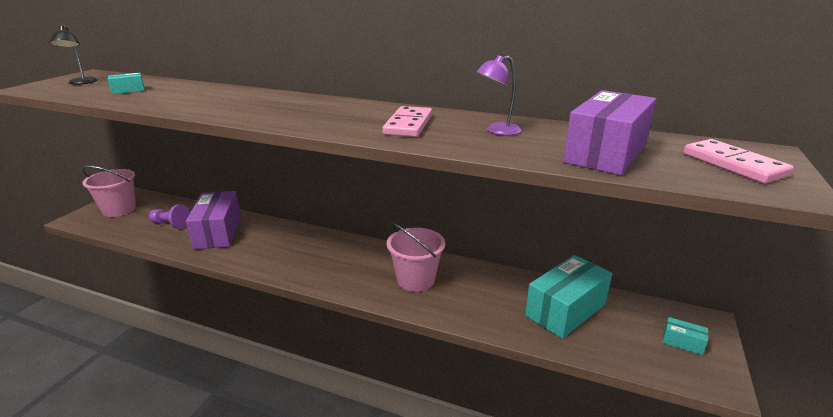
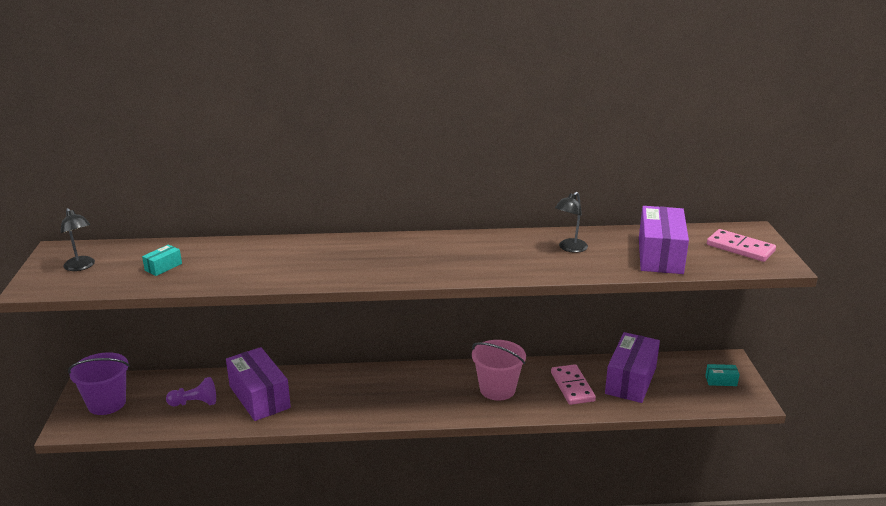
camera: 25 degrees left, 0 degrees up
pink bucket [82,166,136,217] -> purple bucket [68,352,130,415]
pink domino [382,106,432,137] -> pink domino moved to [551,364,596,405]
purple lamp [476,55,522,136] -> black lamp [555,192,588,253]
turquoise box [525,255,612,339] -> purple box [605,332,660,403]

